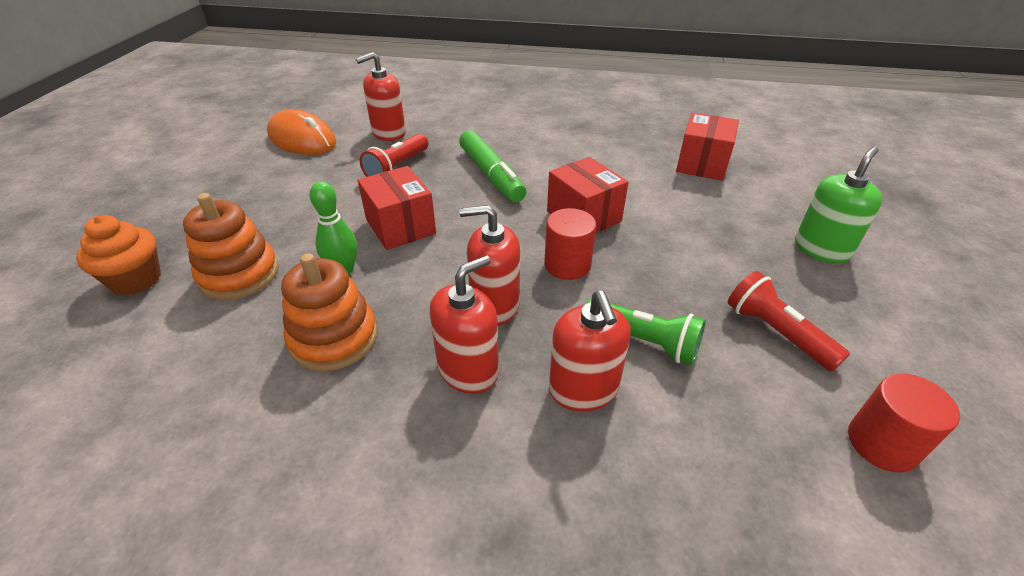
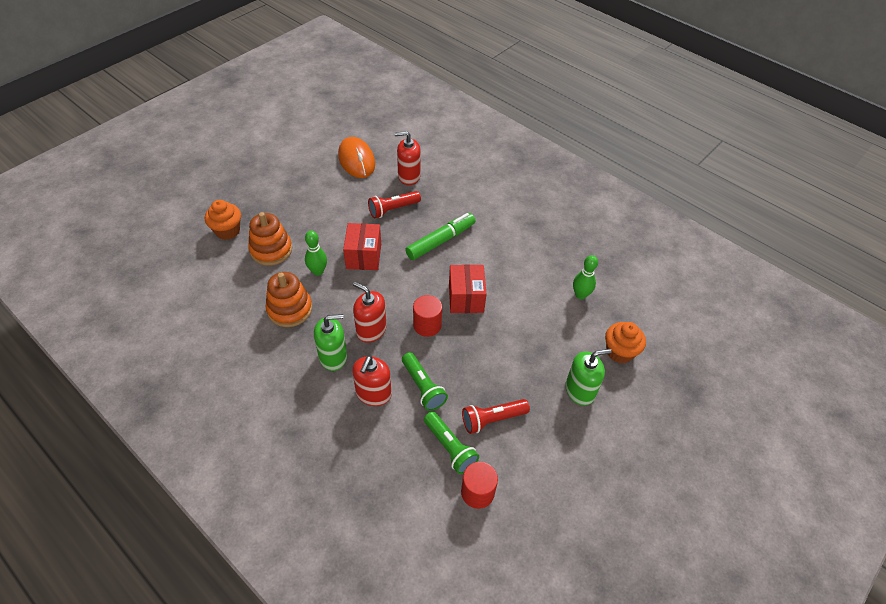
camera: 30 degrees right, 10 degrees up
red soap dispenser [430,255,499,394] -> green soap dispenser [314,314,347,371]
green marker [459,131,526,202] -> green marker turned 135 degrees counterclockwise [405,213,476,260]
red box [676,113,739,181] -> green bowling pin [573,255,598,299]
red flashlight [728,271,850,371] -> red flashlight turned 105 degrees counterclockwise [462,399,530,434]
none -> green flashlight [424,411,479,474]
none -> orange cupcake [605,322,646,363]

